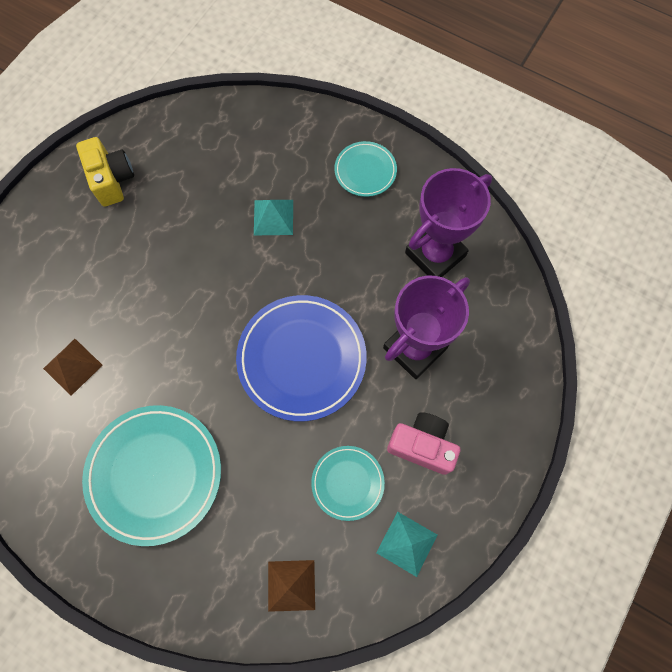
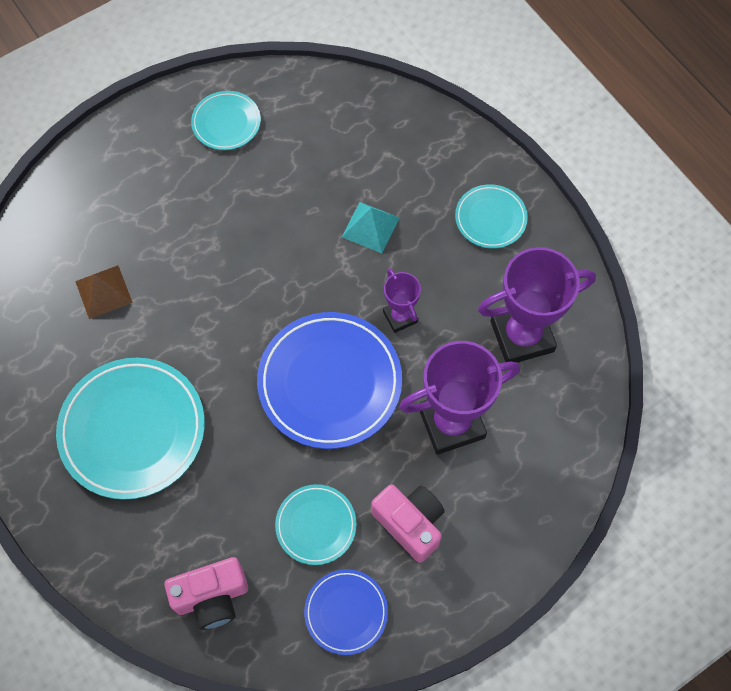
camera: 25 degrees right, 5 degrees down
yellow camera [76,137,134,207] -> turquoise plate [191,91,261,150]
brown pyramid [268,560,315,612] -> pink camera [164,557,248,630]
turquoise pyramid [376,512,438,577] -> blue plate [304,569,388,655]
none -> purple trophy [383,268,421,333]

